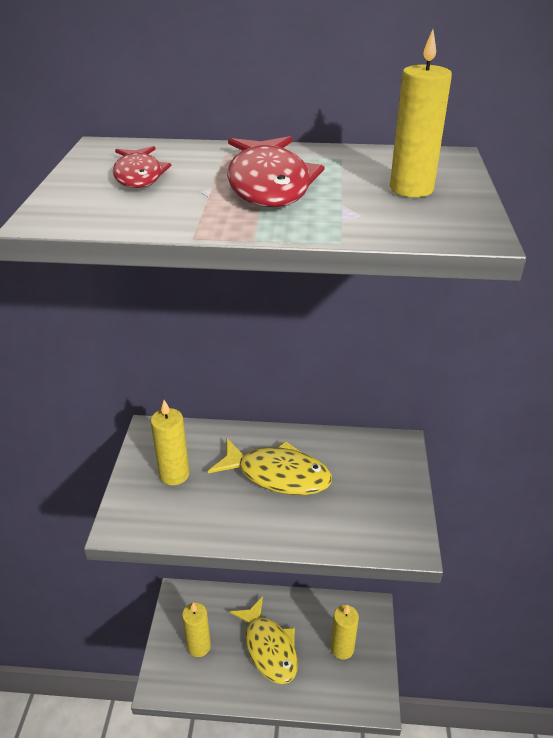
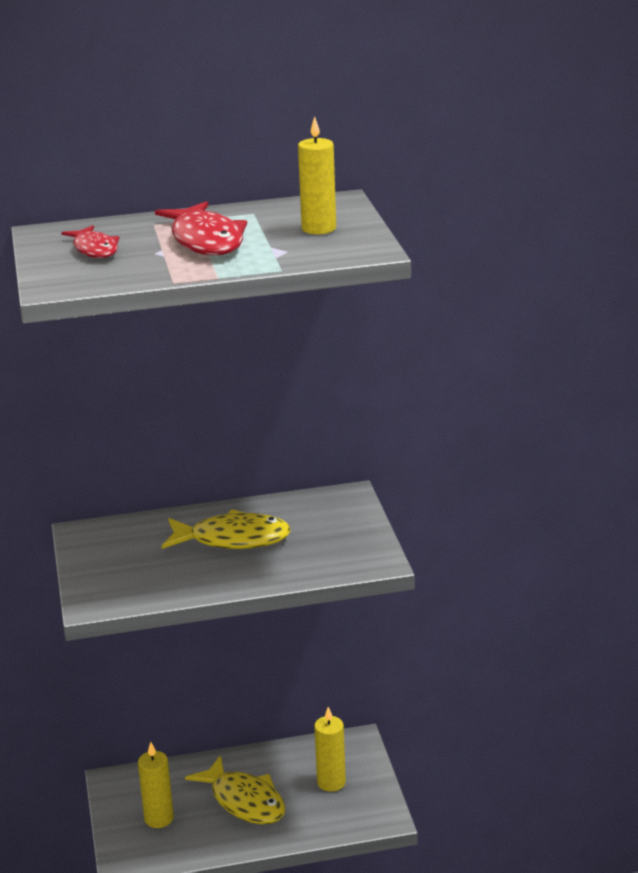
camera: 15 degrees left, 10 degrees down
yellow candle [151,400,189,485] -> none

